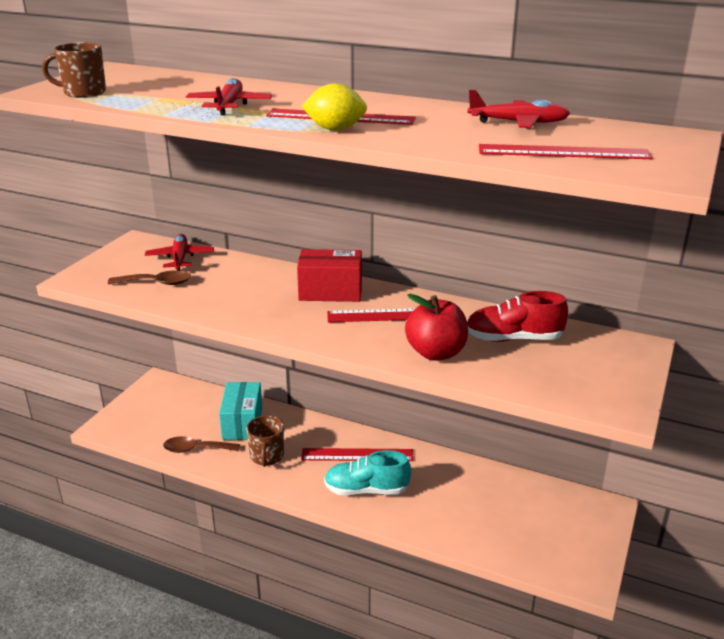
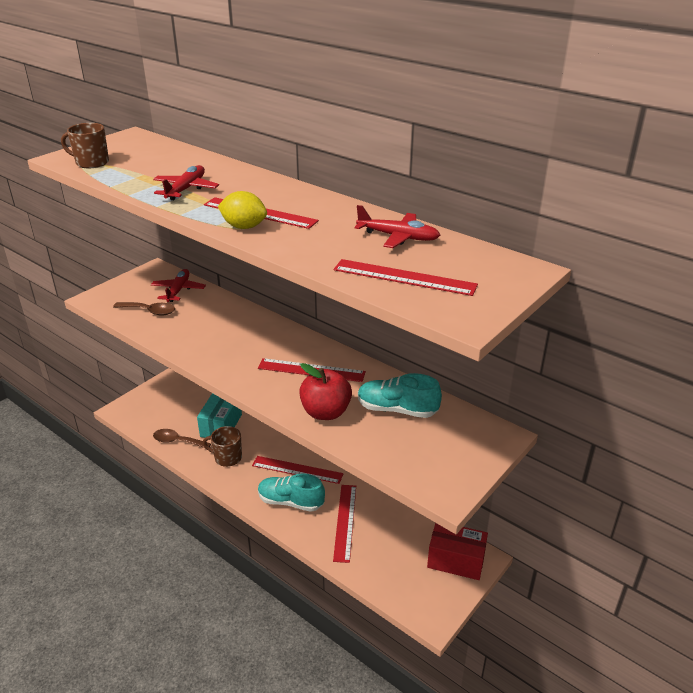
camera: 15 degrees right, 5 degrees up
brown mug [246,415,284,467] -> brown mug turned 90 degrees clockwise [203,426,242,467]
red box [297,249,362,302] -> red box moved to [427,523,488,580]
red shoe [467,291,568,342] -> turquoise shoe [358,373,442,418]
none -> red ruler [333,485,356,563]

